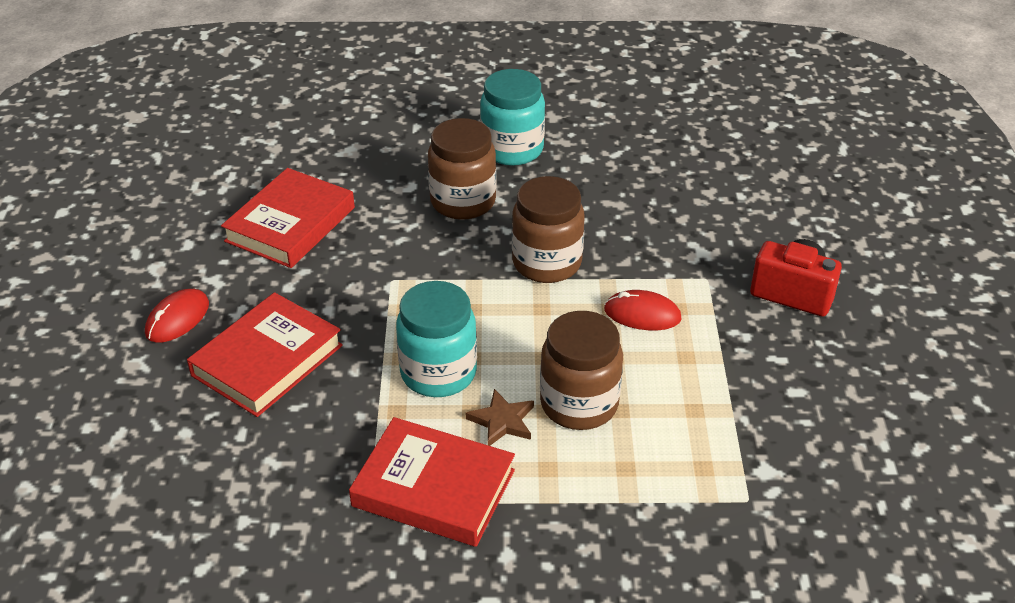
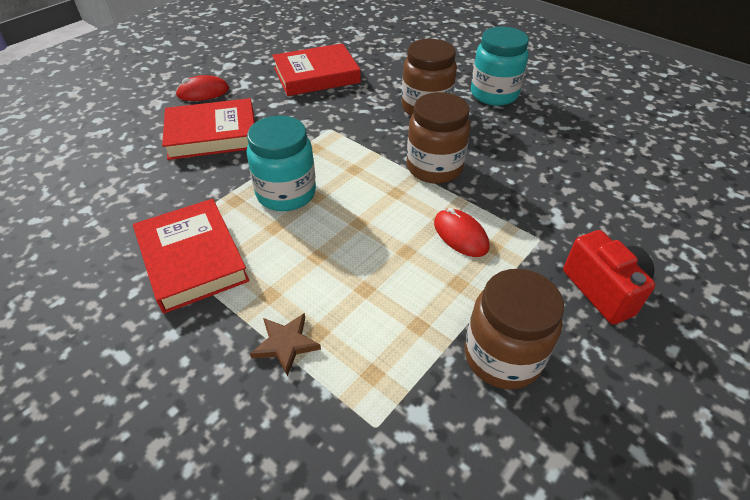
camera: 40 degrees right, 5 degrees up
brown star [466,389,534,446] -> brown star moved to [250,313,321,376]
brown jar [540,311,623,430] -> brown jar moved to [465,269,564,390]

